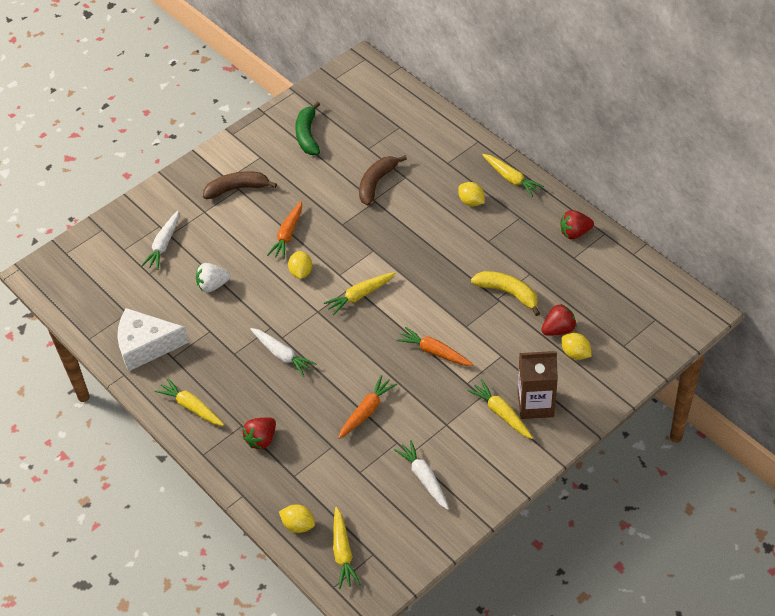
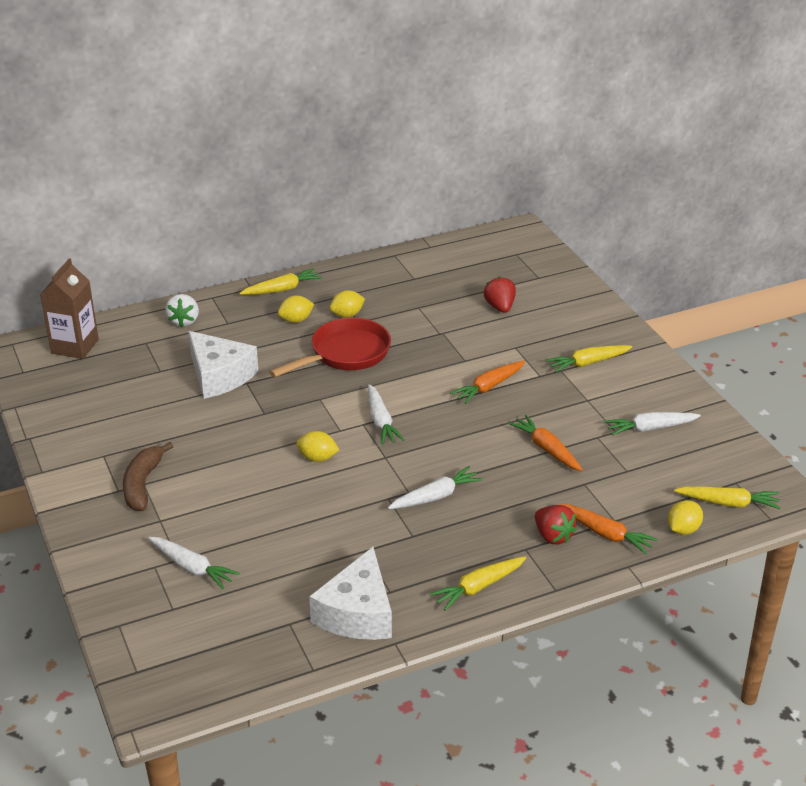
camera: 75 degrees left, 15 degrees down
white strawberry [196,263,230,292] -> white strawberry moved to [165,294,199,327]
orange carrot [267,201,302,259] -> orange carrot moved to [558,504,658,554]
green banana [295,102,320,155] -> none
yellow carrot [324,272,395,315] -> white carrot [368,384,404,445]
brown banana [359,155,407,206] -> white cheese [188,331,259,399]
yellow banana [471,271,540,316] -> none
brown carton [518,351,558,419] -> brown carton moved to [40,258,99,359]
red strawberry [560,210,594,239] -> none
yellow lemon [561,333,592,360] -> yellow lemon moved to [330,290,365,318]
none -> red pan [269,318,391,378]

